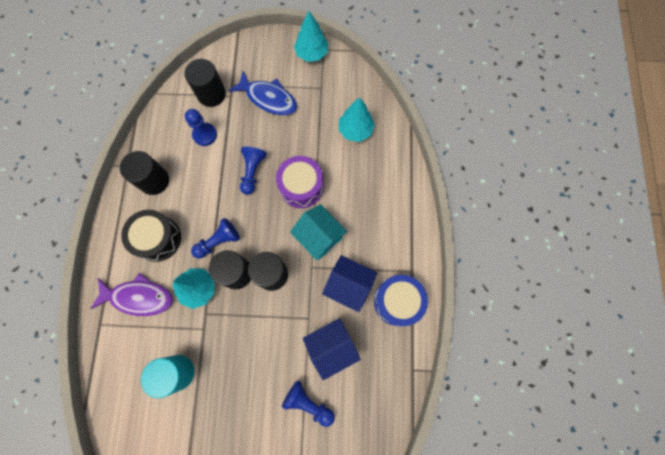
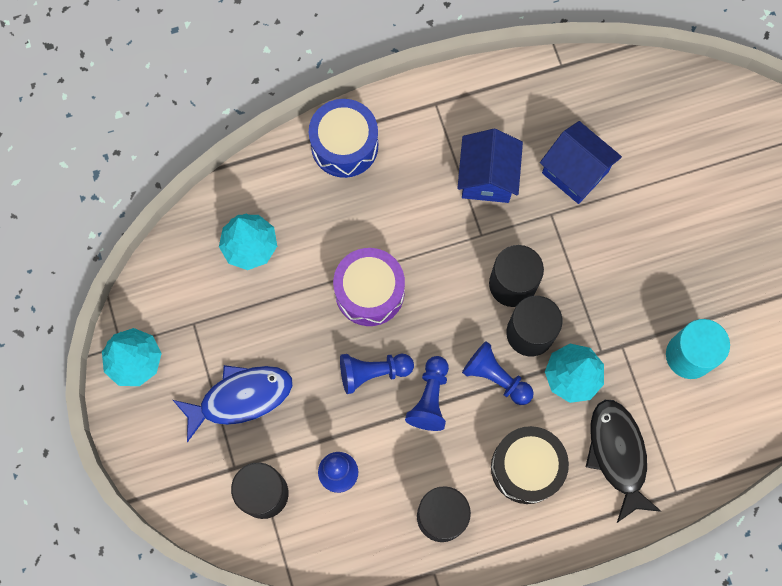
camera: 110 degrees left, 0 degrees up
purple fish [90,273,173,316] -> black fish [586,400,662,523]
blue fish [229,71,297,115] -> blue fish turned 60 degrees clockwise [173,365,293,443]
blue pawn [282,380,335,427] -> blue pawn moved to [405,356,449,431]
turquoise house [290,204,347,260] -> none
blue drum [374,275,428,326] -> blue drum moved to [309,99,378,178]

